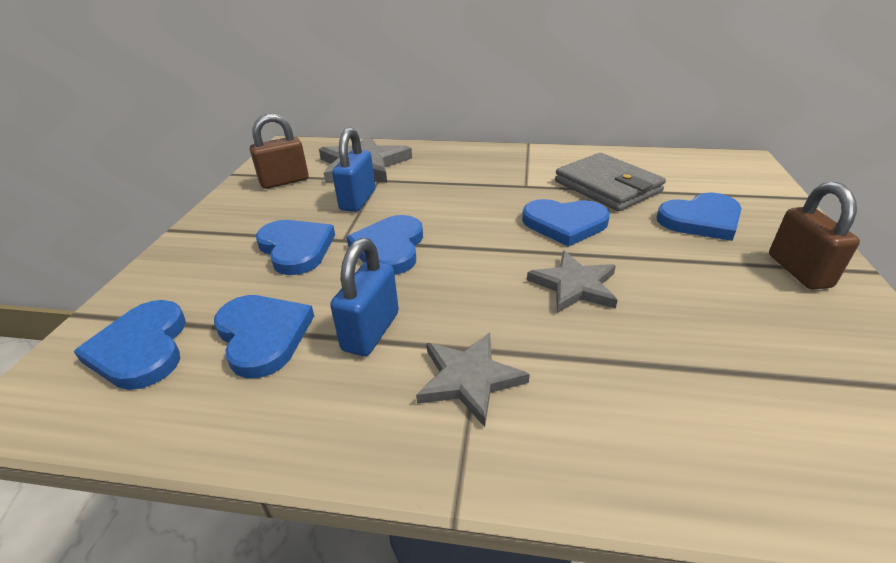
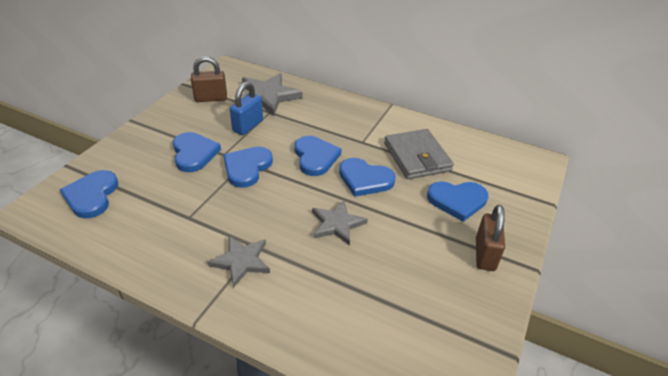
camera: 15 degrees right, 5 degrees up
blue heart [214,295,314,378] -> blue heart moved to [294,136,341,176]
blue padlock [330,238,399,356] -> none

